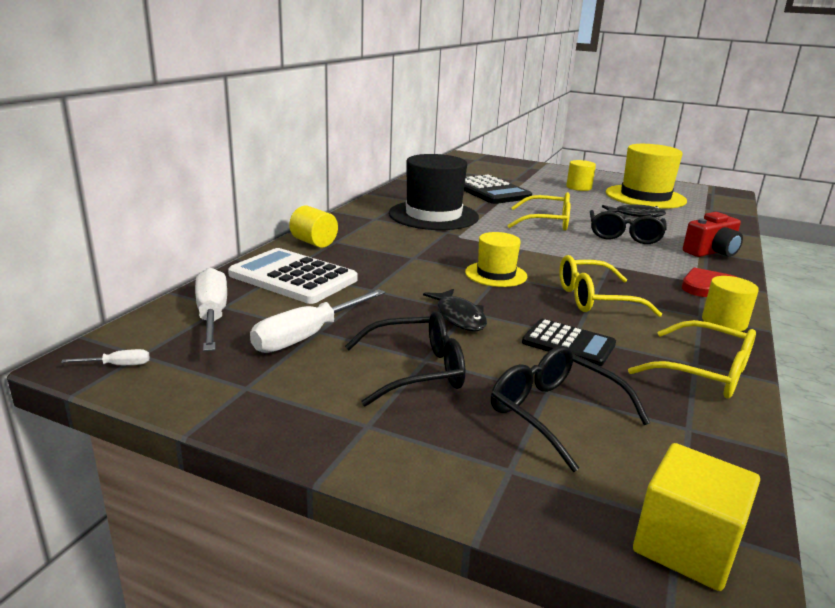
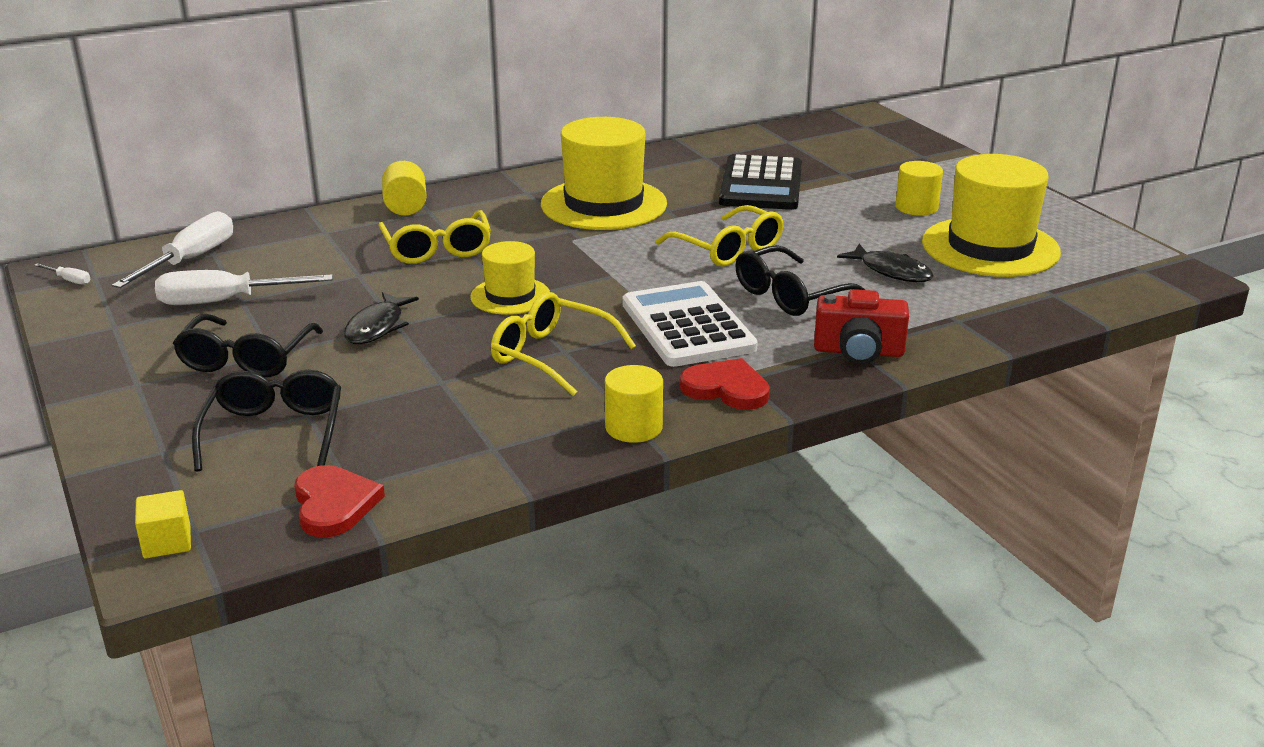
camera: 40 degrees right, 5 degrees up
white calculator [228,248,358,304] -> white calculator moved to [622,281,758,367]
black glasses [345,312,465,407] -> black glasses turned 75 degrees clockwise [173,314,323,377]
black hat [389,154,479,230] -> yellow hat [541,117,667,230]
black calculator [522,319,616,366] -> none
yellow glasses [628,320,756,399] -> yellow glasses moved to [378,210,491,264]
yellow cube [633,443,760,591] -> yellow cube [135,490,191,558], size x0.60
none -> red heart [294,465,385,538]

